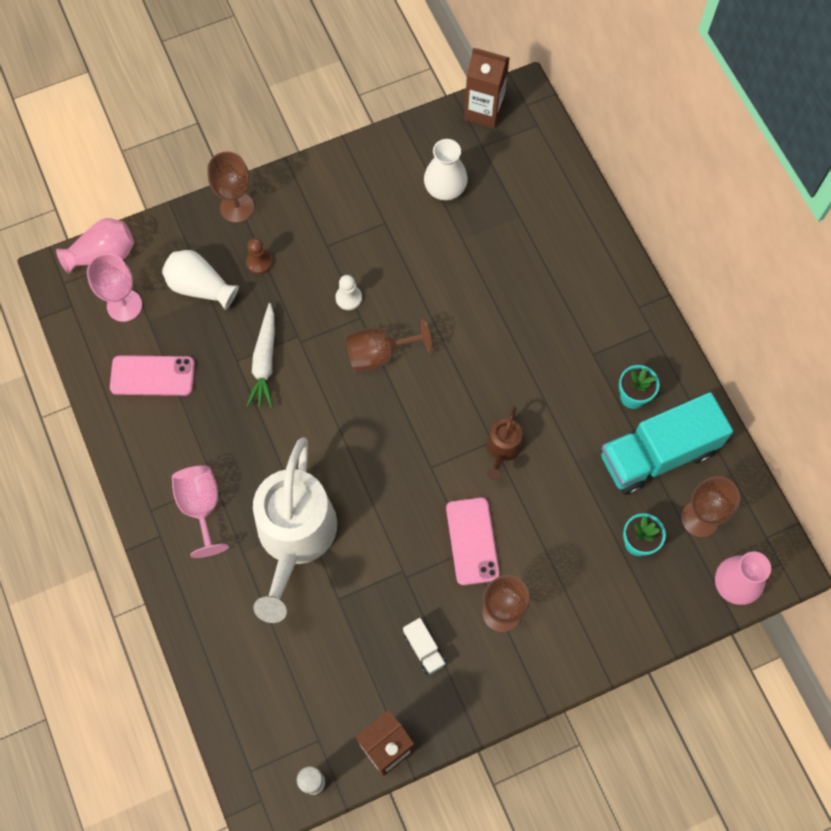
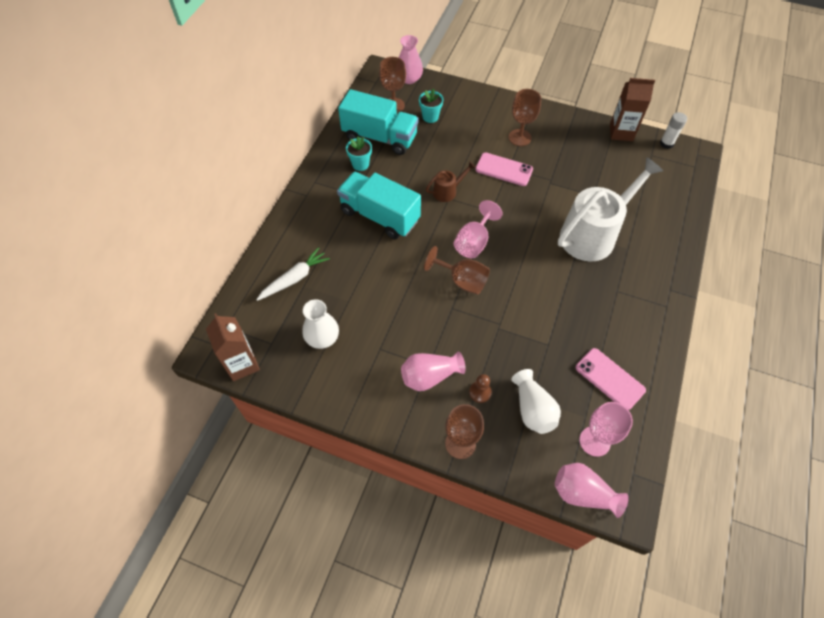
camera: 135 degrees left, 10 degrees down
pink goblet [172,465,229,558] -> pink goblet moved to [454,200,503,258]
white carrot [247,303,275,408] -> white carrot moved to [256,247,330,301]
white pawn [335,275,362,310] -> none
white truck [403,618,446,674] -> none
pink phone [446,497,500,585] -> pink phone turned 75 degrees clockwise [475,152,533,186]
none -> turquoise truck [337,171,421,239]
none -> pink vase [401,351,466,391]

